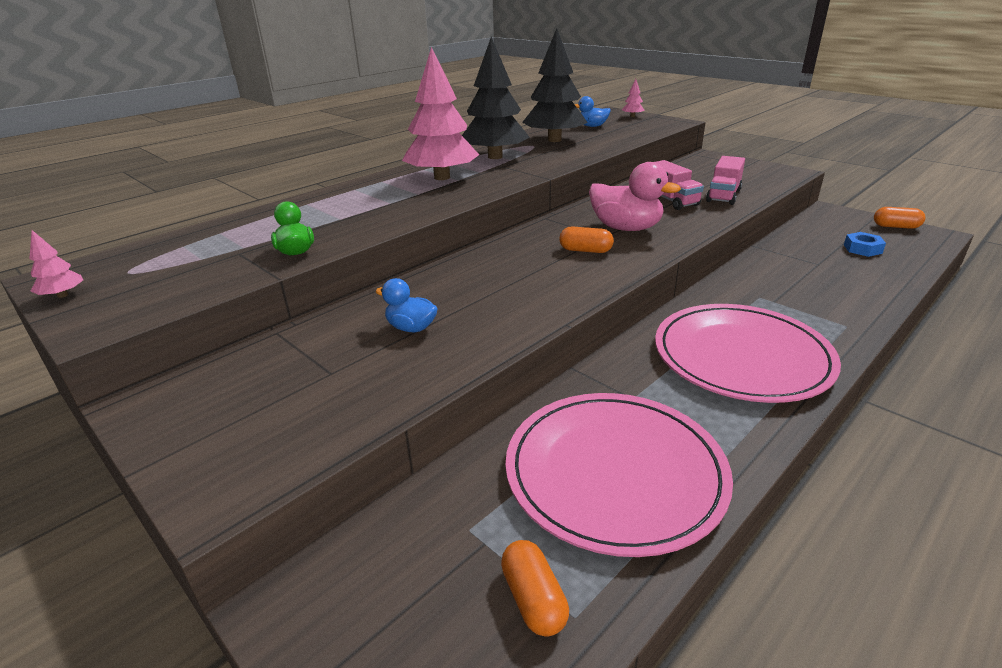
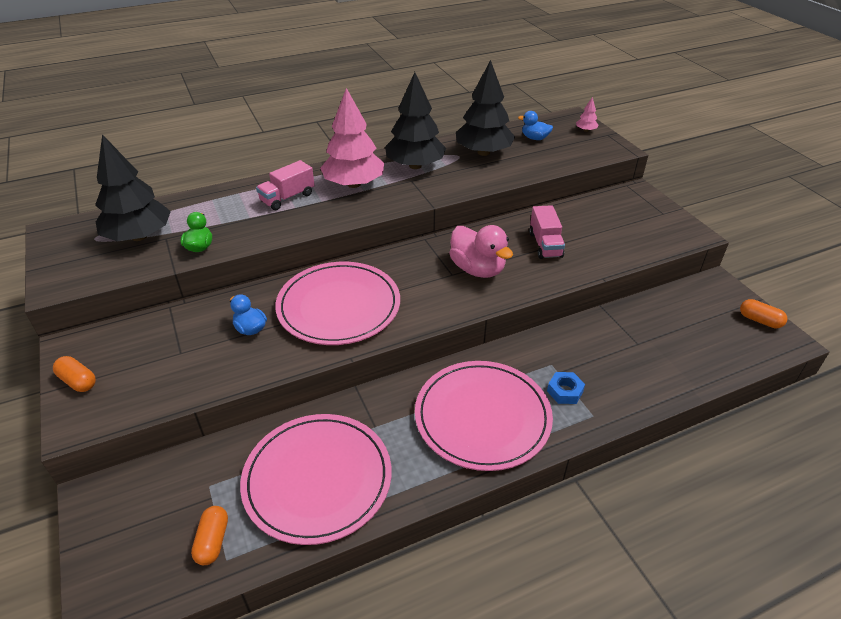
camera: 20 degrees right, 10 degrees up
pink tree [29,230,83,298] -> none
orange capsule [559,226,614,253] -> orange capsule moved to [53,356,96,392]
pink truck [706,156,745,205] -> pink truck moved to [256,160,315,210]
blue nut [844,232,886,257] -> blue nut moved to [547,372,585,404]
none -> black tree [95,134,171,241]
none -> pink plate [275,262,400,345]

